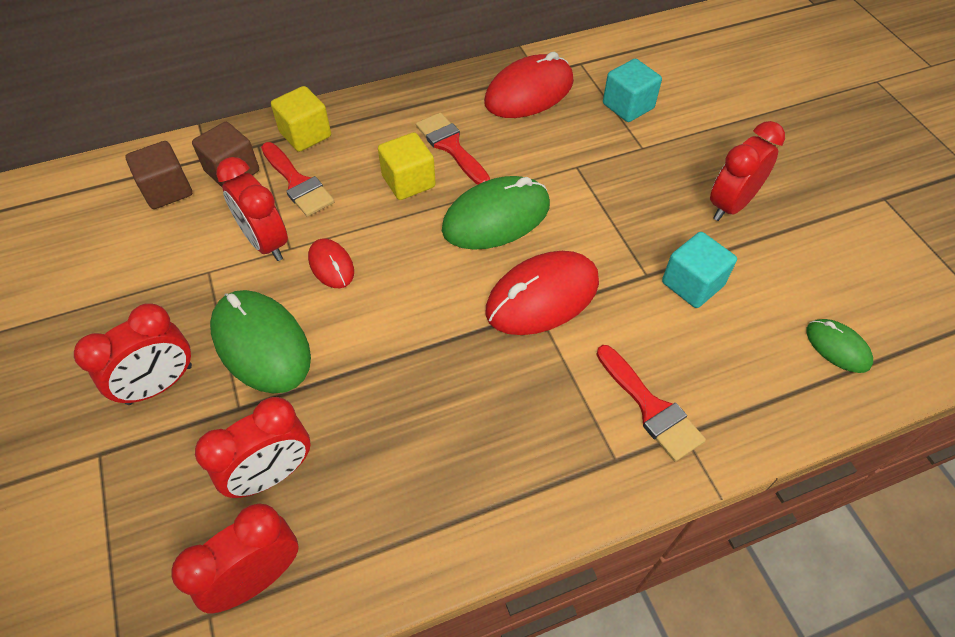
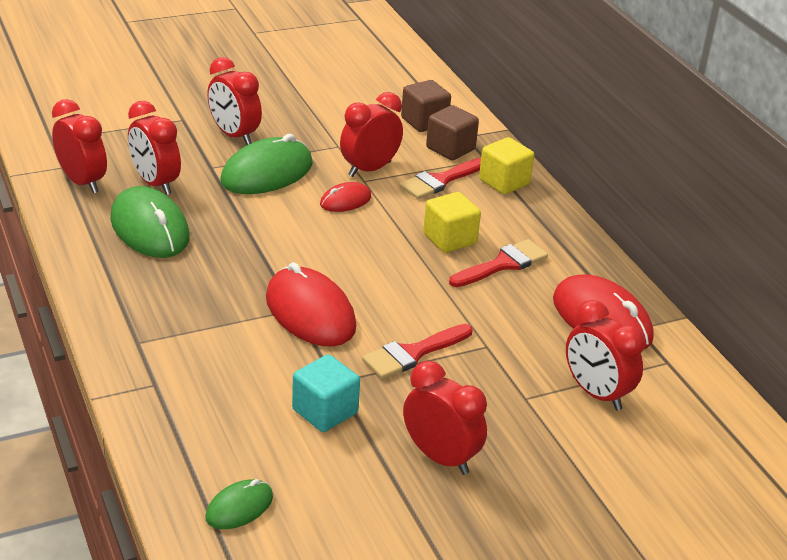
camera: 85 degrees right, 20 degrees down
green mouse [442,176,550,250] -> green mouse moved to [111,186,190,258]
red brush [596,345,706,461] -> red brush moved to [362,324,473,379]
turquoise cube [603,59,662,122] -> red clock [566,300,645,411]

